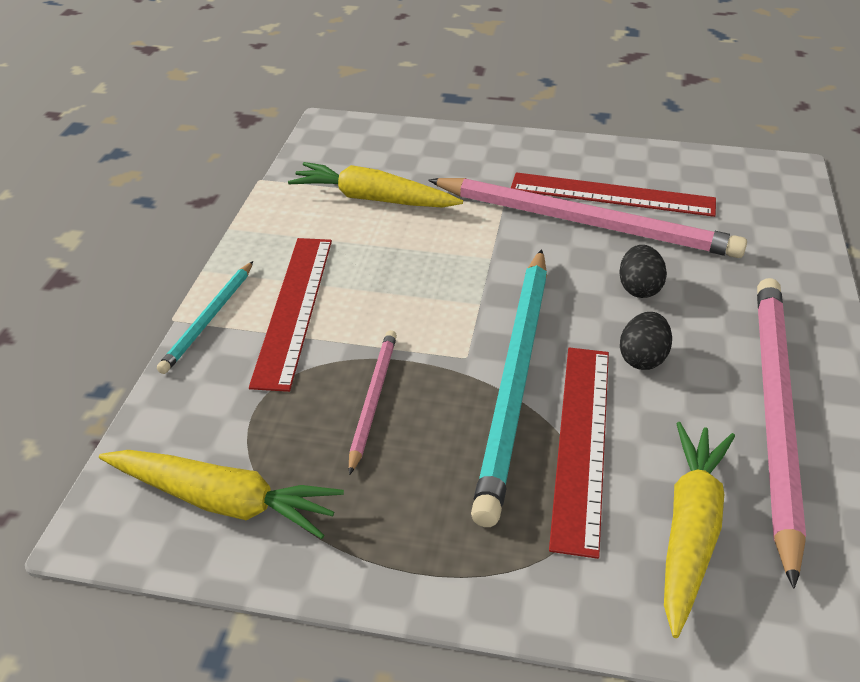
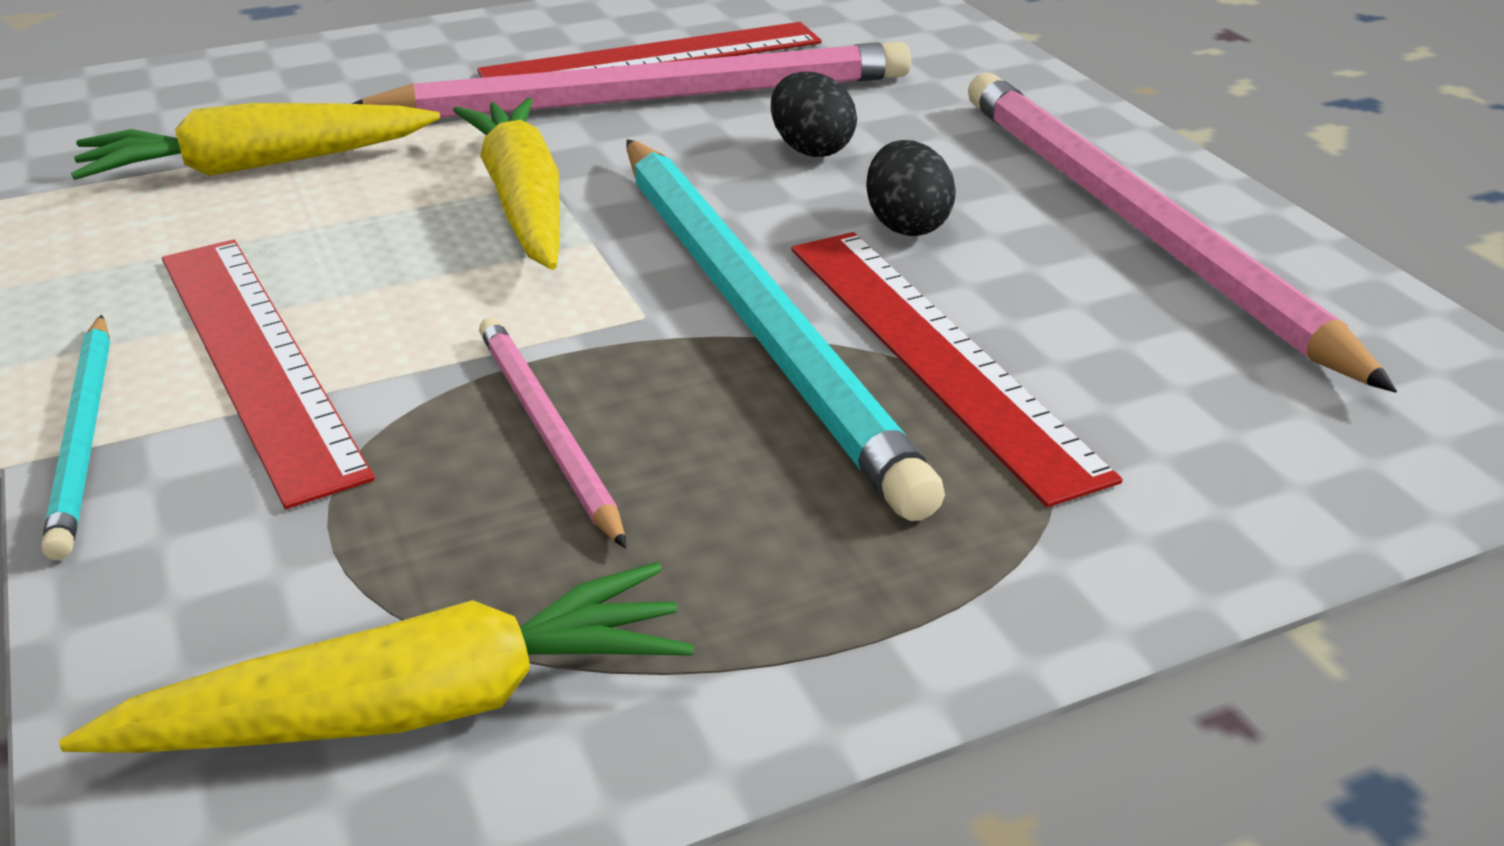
camera: 35 degrees left, 5 degrees down
yellow carrot [664,422,735,638] -> yellow carrot moved to [453,98,560,270]

